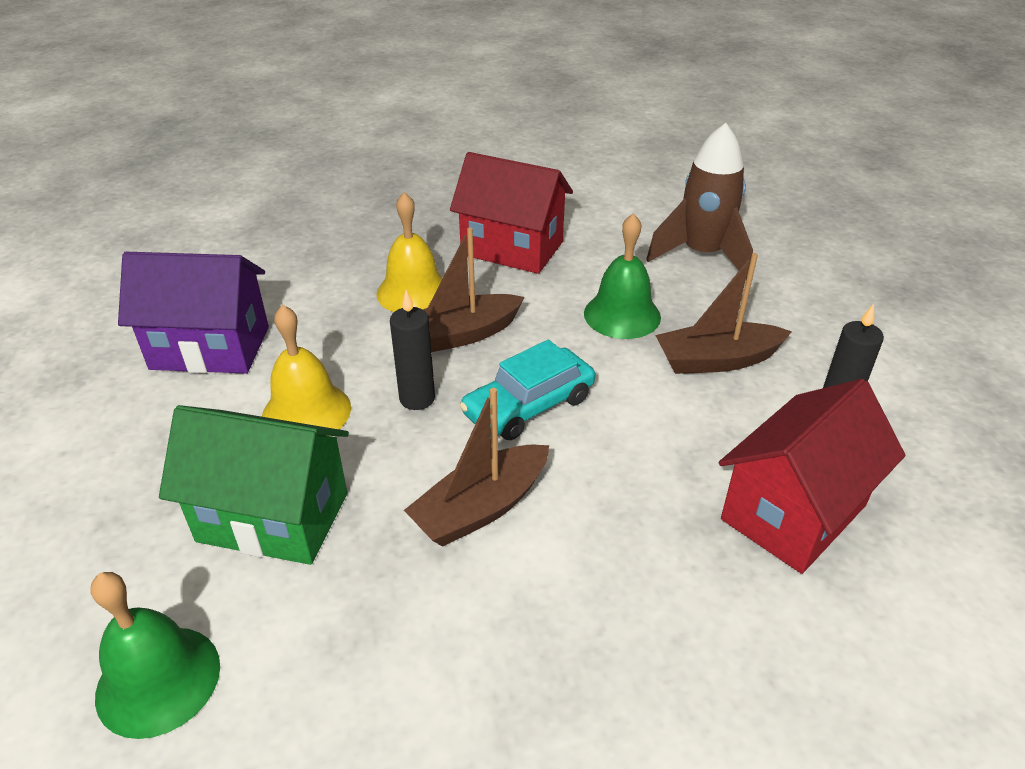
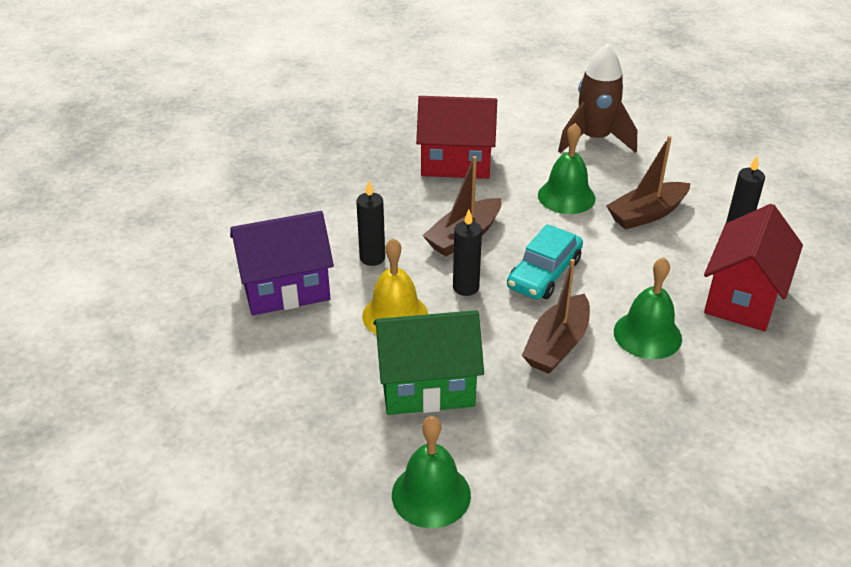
camera: 20 degrees left, 0 degrees up
yellow bell [376,192,443,312] -> none
none -> black candle [356,181,385,266]
none -> green bell [614,257,682,359]

